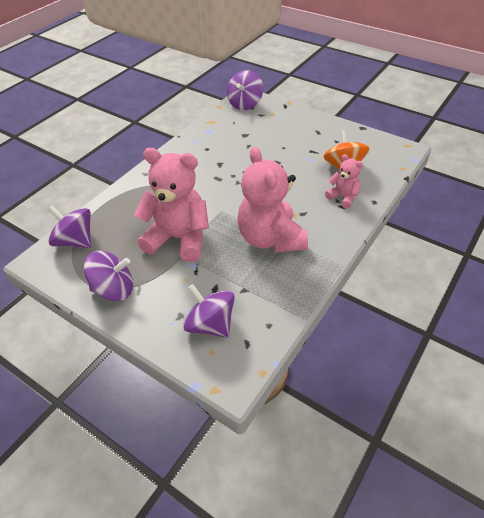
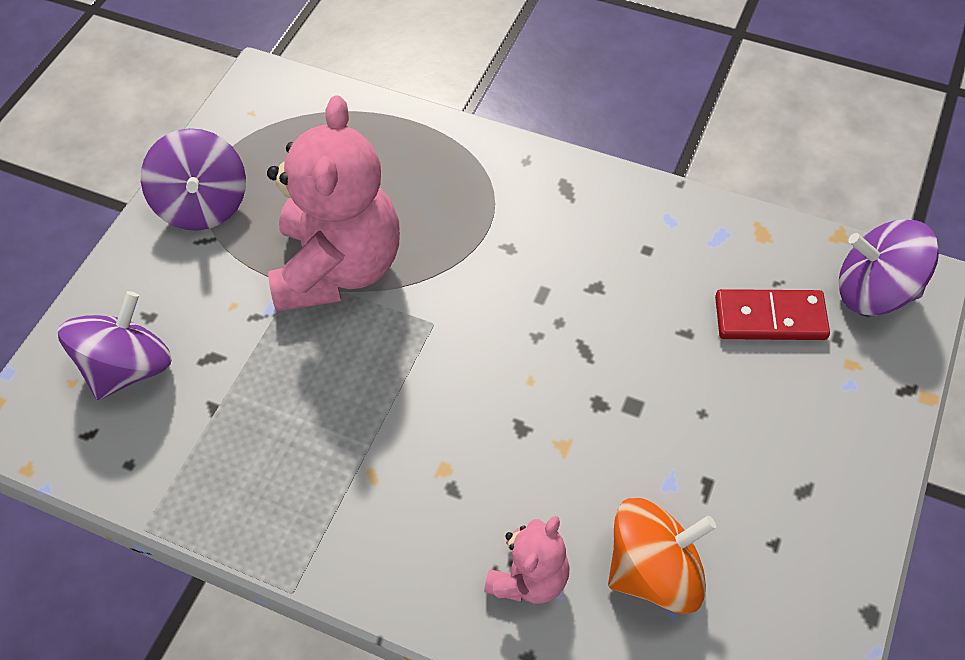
camera: 80 degrees right, 10 degrees up
purple spinning top [48,206,91,248] -> none
pink teddy bear [237,147,308,253] -> none
none -> red domino [715,289,830,340]

